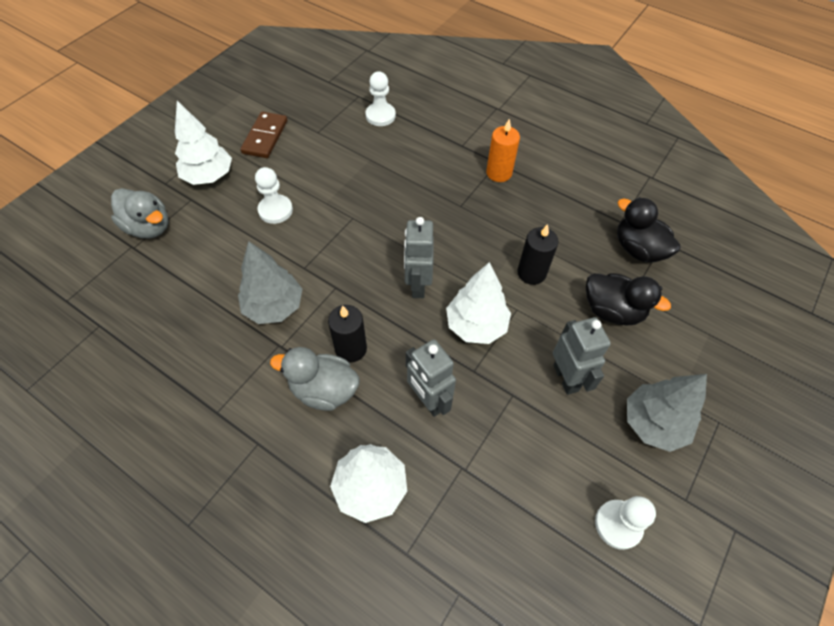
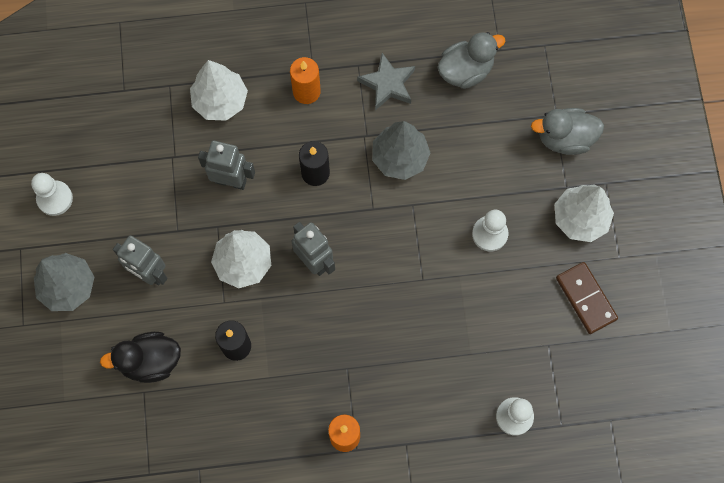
camera: 140 degrees right, 15 degrees up
grey duck [270,347,360,411] -> grey duck moved to [437,32,505,89]
black duck [617,197,680,262] -> none
none -> orange candle [290,57,321,104]
none -> grey star [357,53,415,110]

